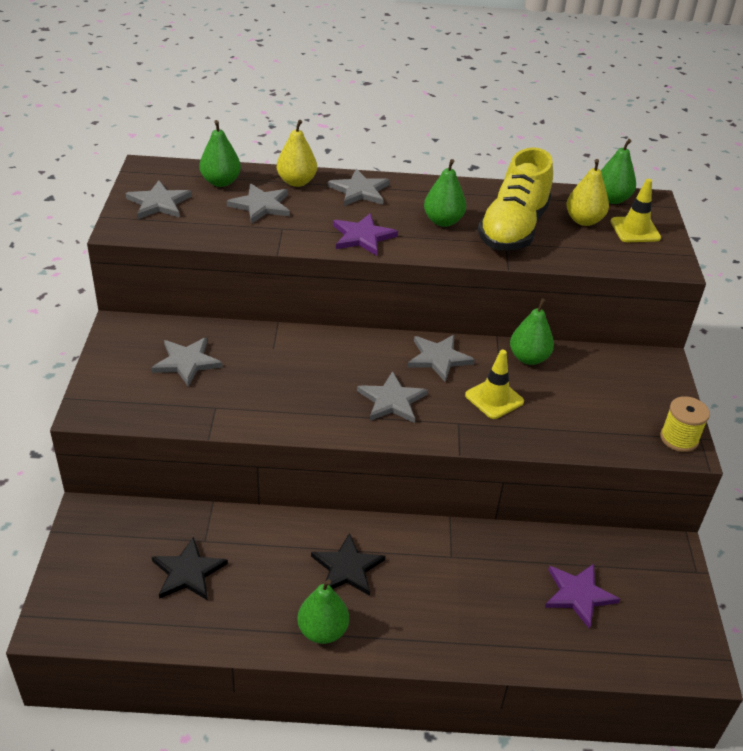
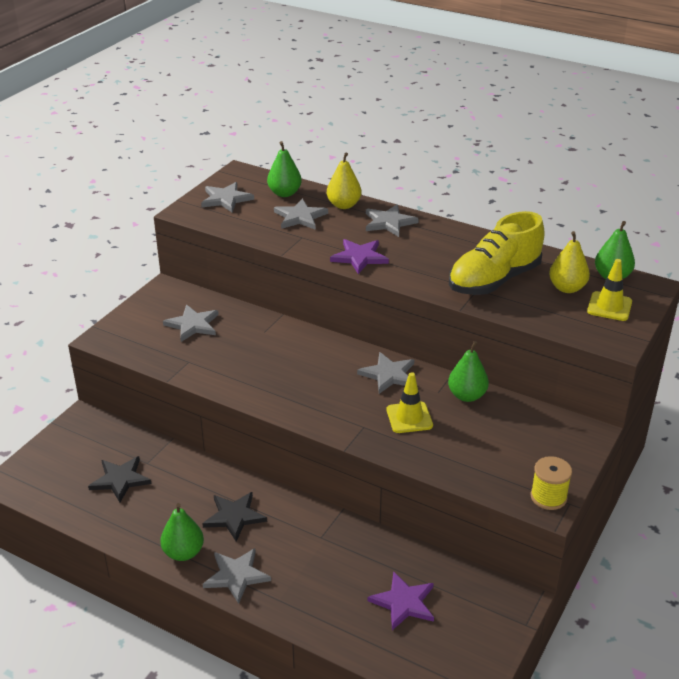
camera: 30 degrees right, 5 degrees down
grey star [357,371,428,423] -> grey star moved to [203,548,271,604]
green pear [424,159,466,227] -> none

